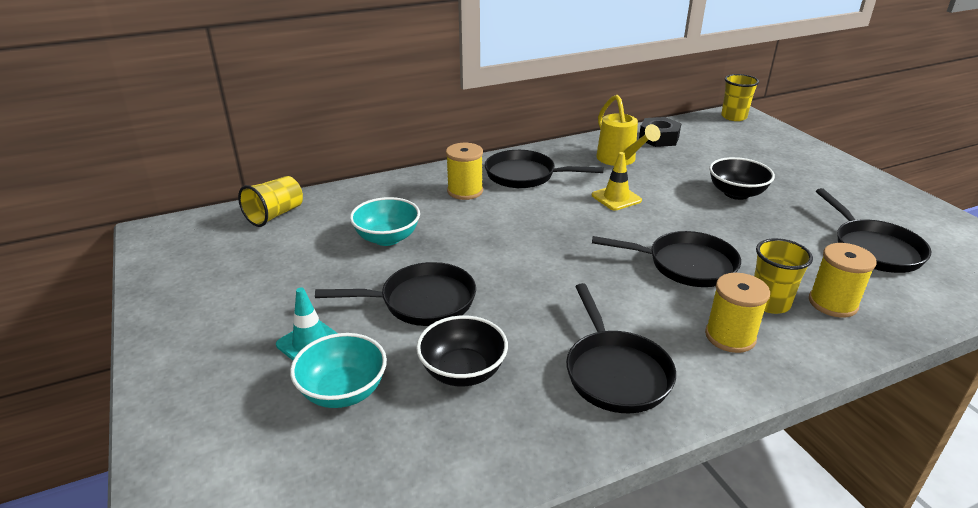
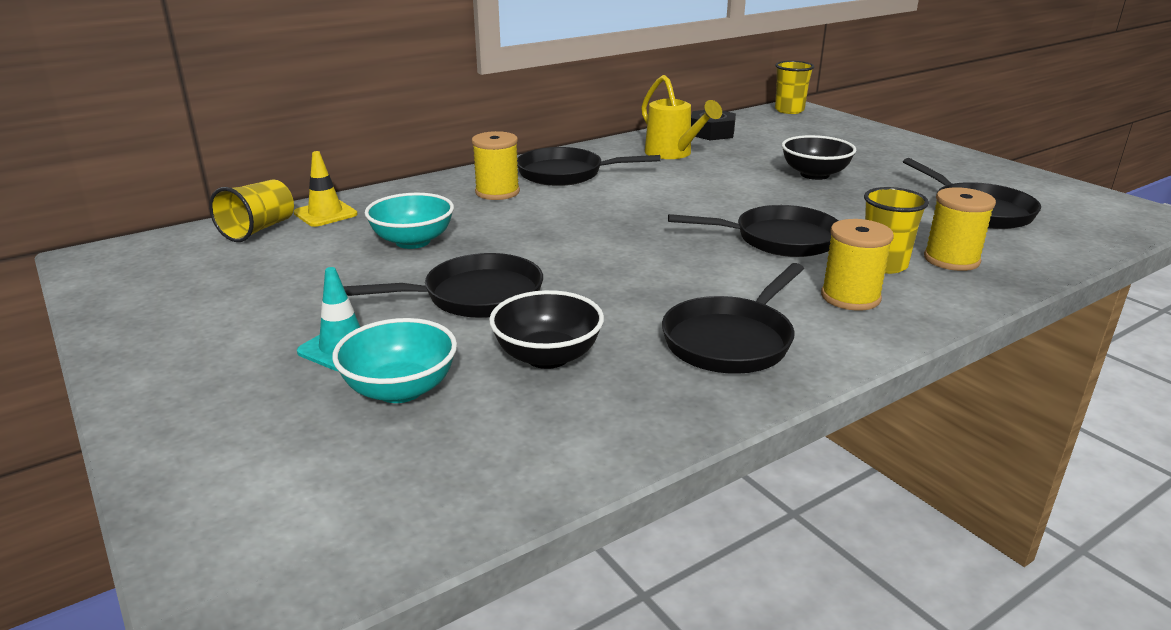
camera: 10 degrees left, 5 degrees down
black pan [566,283,676,413] -> black pan turned 60 degrees clockwise [662,263,804,374]
yellow traffic cone [592,152,642,211] -> yellow traffic cone moved to [294,151,358,227]

